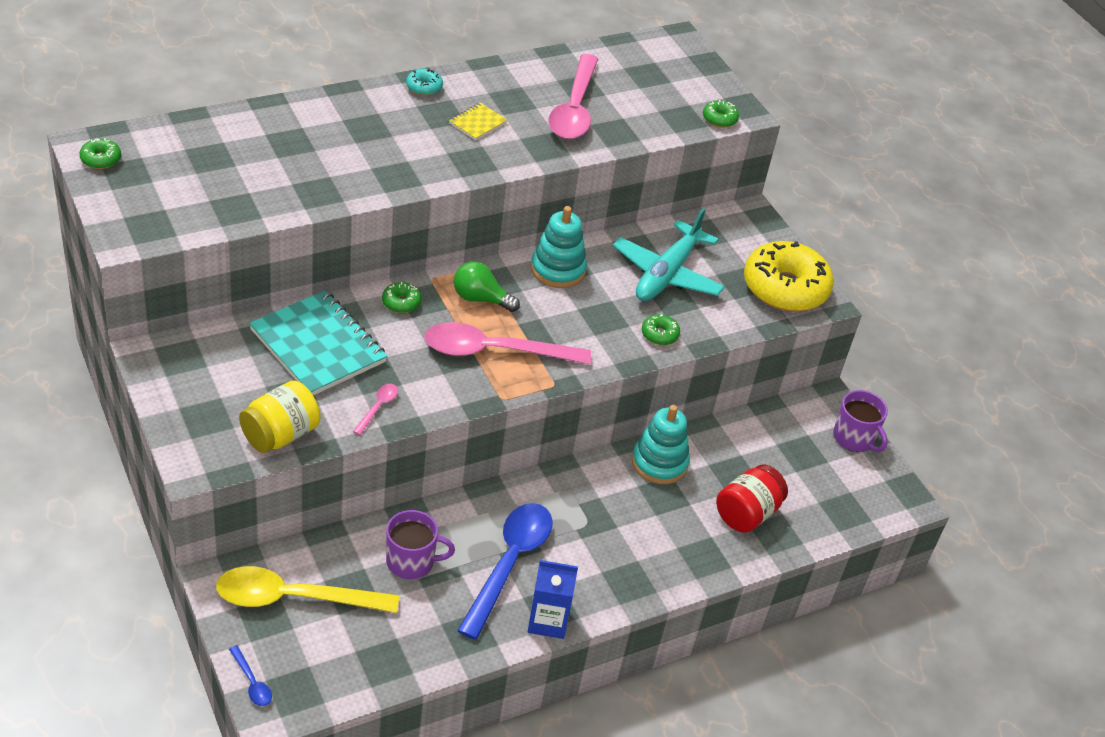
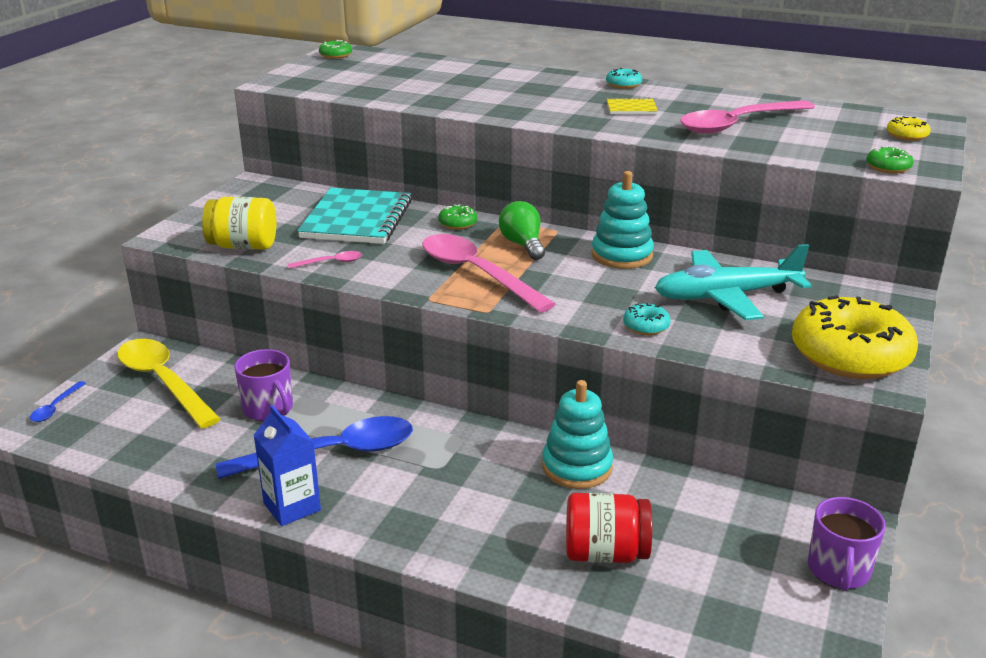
camera: 55 degrees right, 15 degrees down
green donut [642,314,680,345] -> turquoise donut [623,303,671,335]
none -> yellow donut [887,116,931,141]

